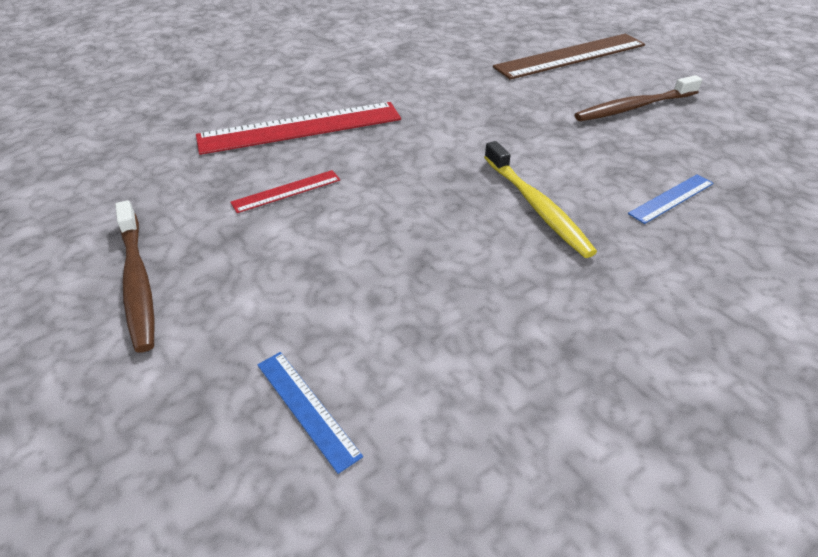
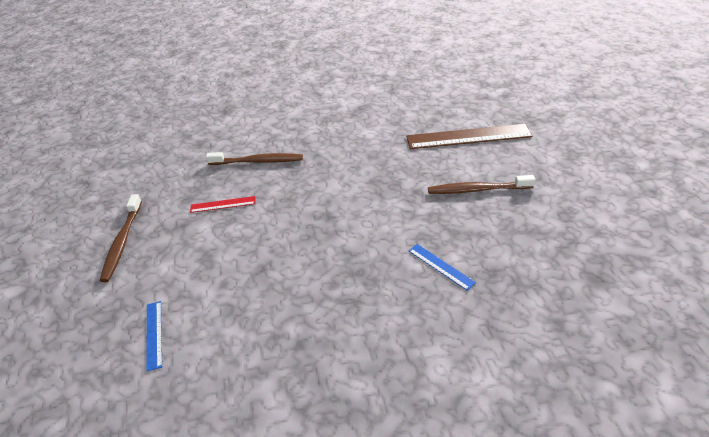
camera: 25 degrees right, 0 degrees up
red ruler [196,102,401,155] -> brown toothbrush [206,152,303,165]
yellow toothbrush [484,141,597,258] -> none
blue ruler [628,174,714,224] -> blue ruler turned 60 degrees clockwise [409,244,476,291]

